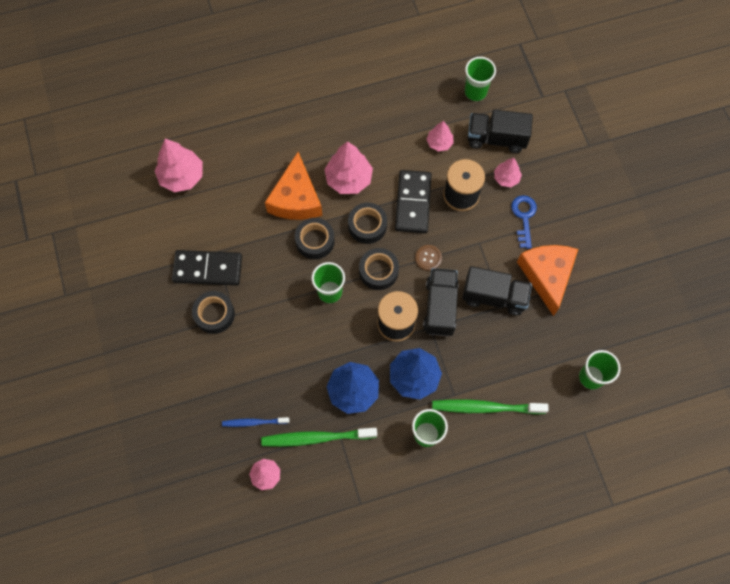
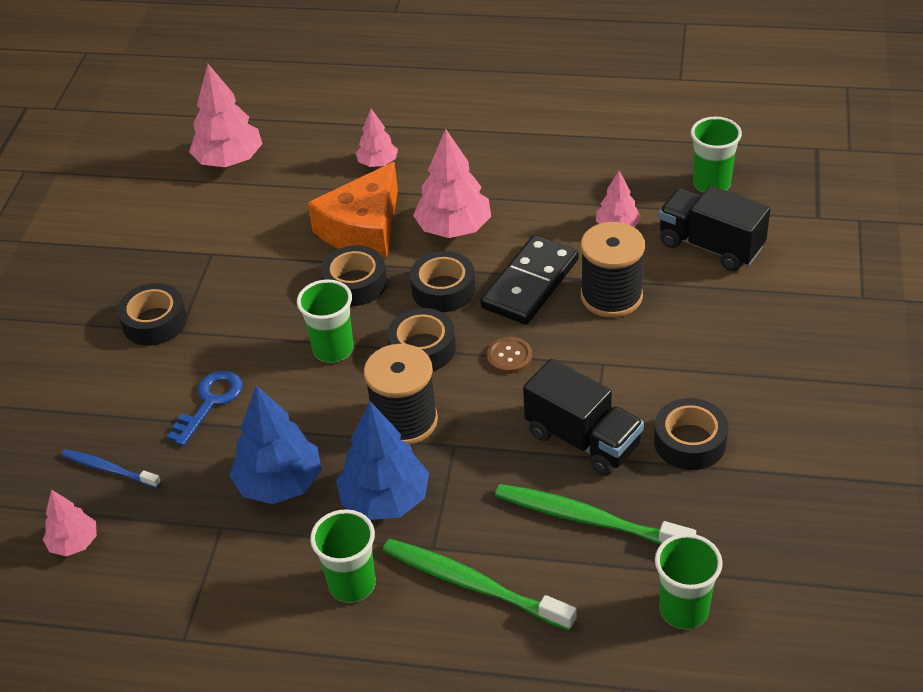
camera: 30 degrees right, 25 degrees down
black domino [172,250,242,286] -> none
green toothbrush [261,428,377,447] -> green toothbrush moved to [495,484,696,545]
black truck [423,268,459,336] -> none
pink tree [494,158,522,187] -> pink tree moved to [356,109,398,167]
blue key [511,195,537,249] -> blue key moved to [167,370,243,446]
orange cheese [517,245,578,316] -> black tape [654,398,728,470]

